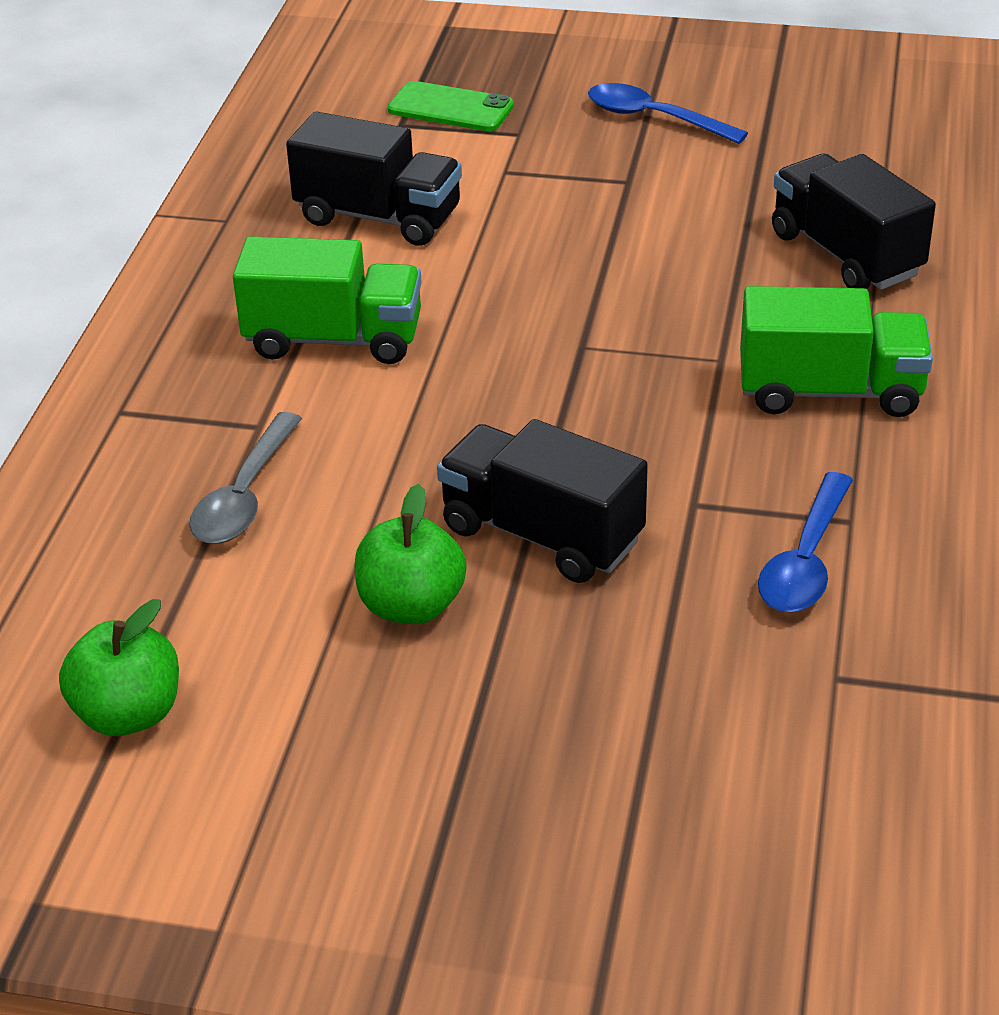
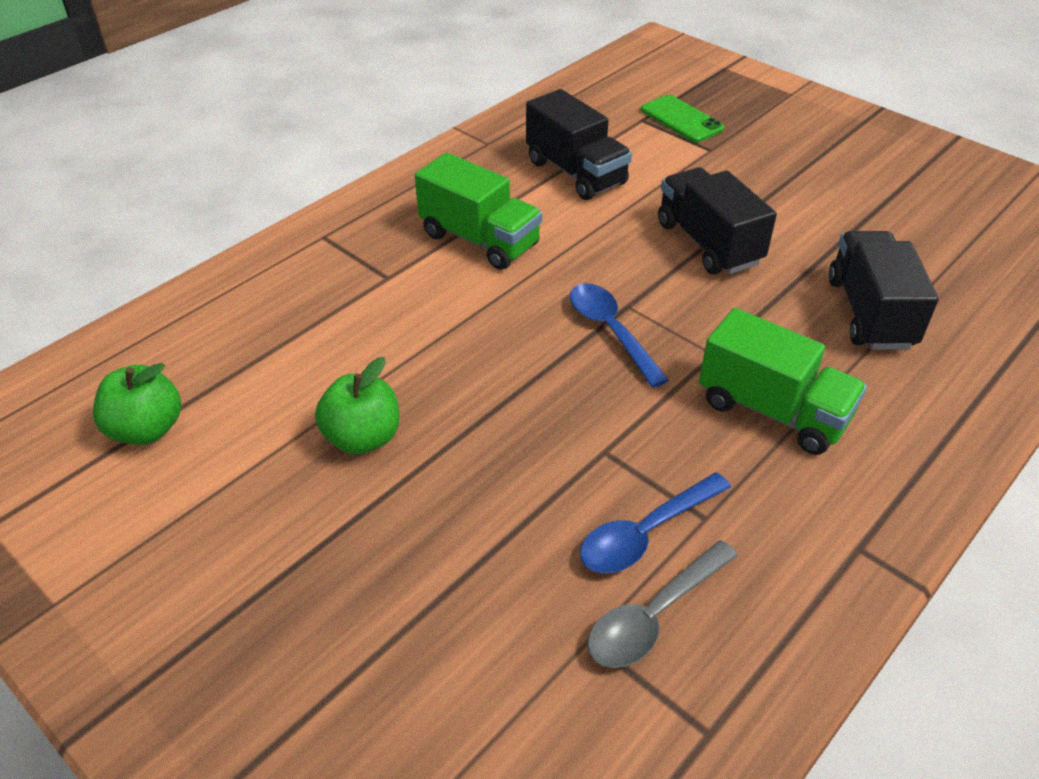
camera: 30 degrees right, 5 degrees up
grey spoon [189,412,302,544] -> grey spoon moved to [587,540,738,668]
black truck [437,419,648,583] -> black truck moved to [658,167,777,274]
blue spoon [588,83,748,144] -> blue spoon moved to [570,283,669,388]

